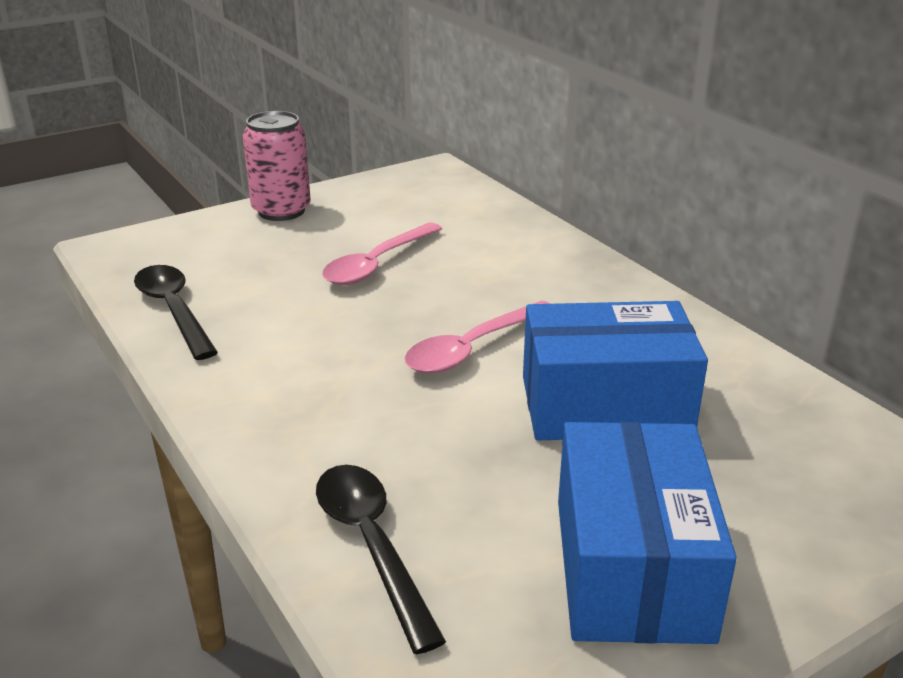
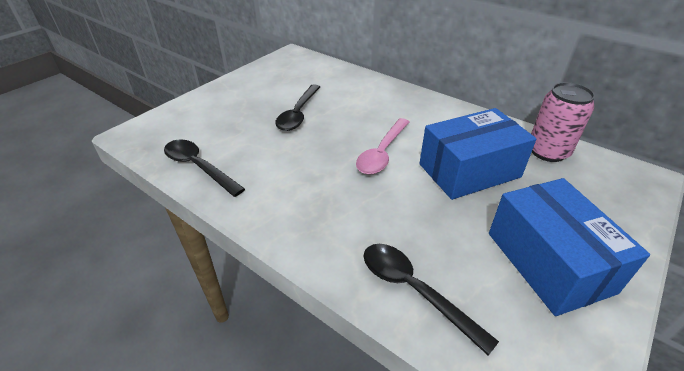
camera: 20 degrees left, 10 degrees up
pink can [243,111,311,221] -> pink can moved to [531,82,595,162]
pink spoon [322,223,442,285] -> black spoon [275,84,320,131]

